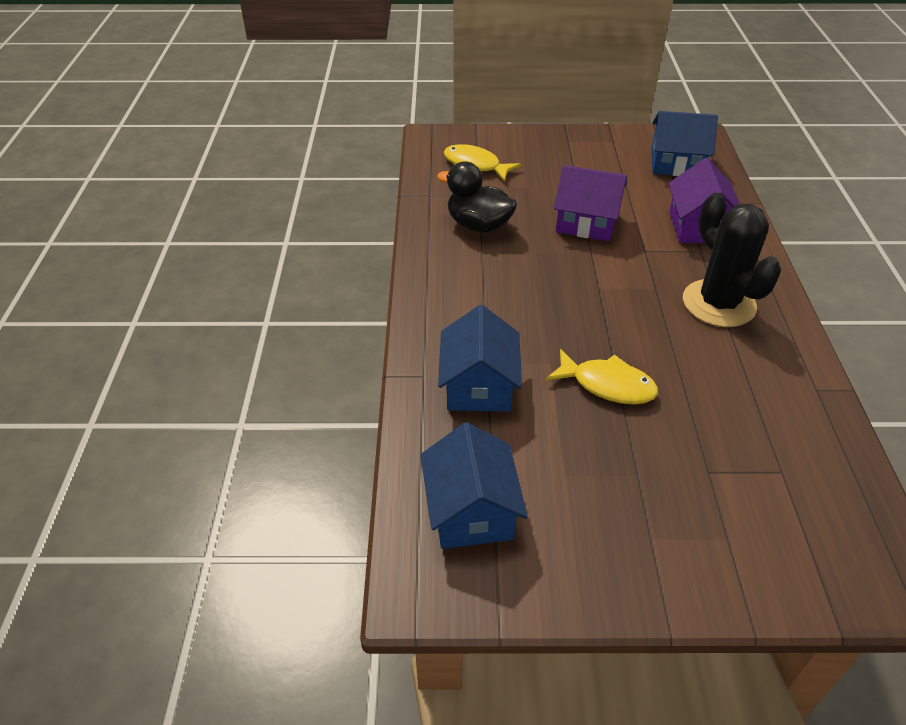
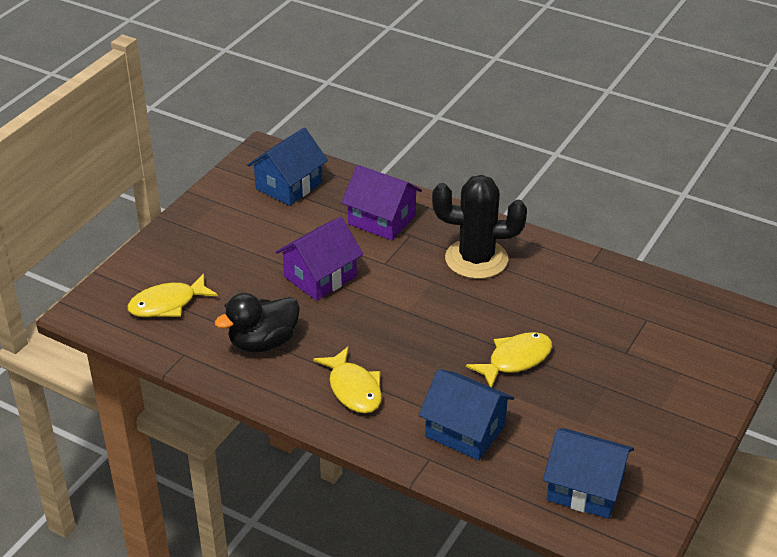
camera: 60 degrees left, 5 degrees down
none -> yellow fish [313,346,382,413]

